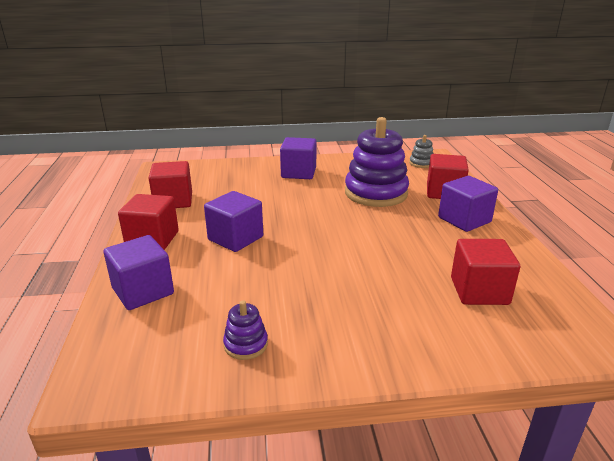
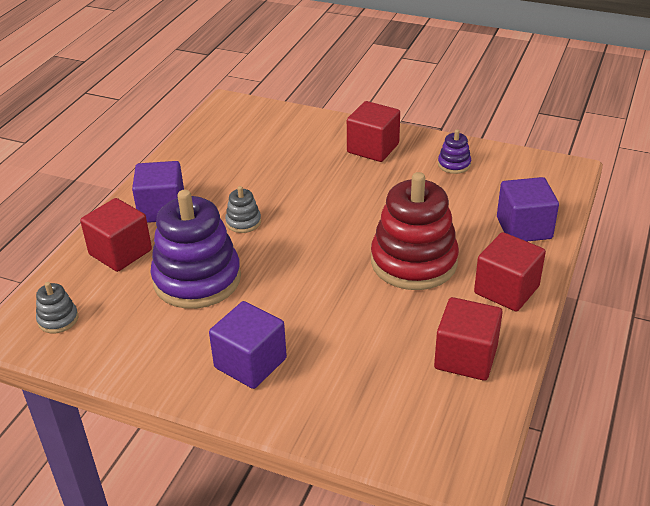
camera: 150 degrees left, 10 degrees up
purple cube [204,191,263,252] -> red stacking toy [371,172,459,290]
red cube [451,239,520,305] -> red cube moved to [347,101,400,162]
none -> grey stacking toy [225,186,261,233]

